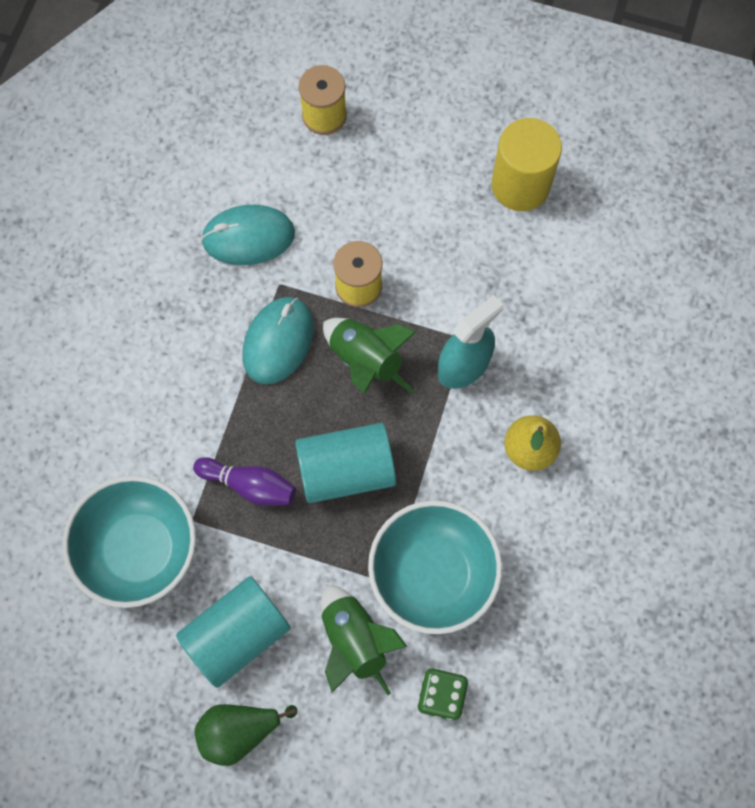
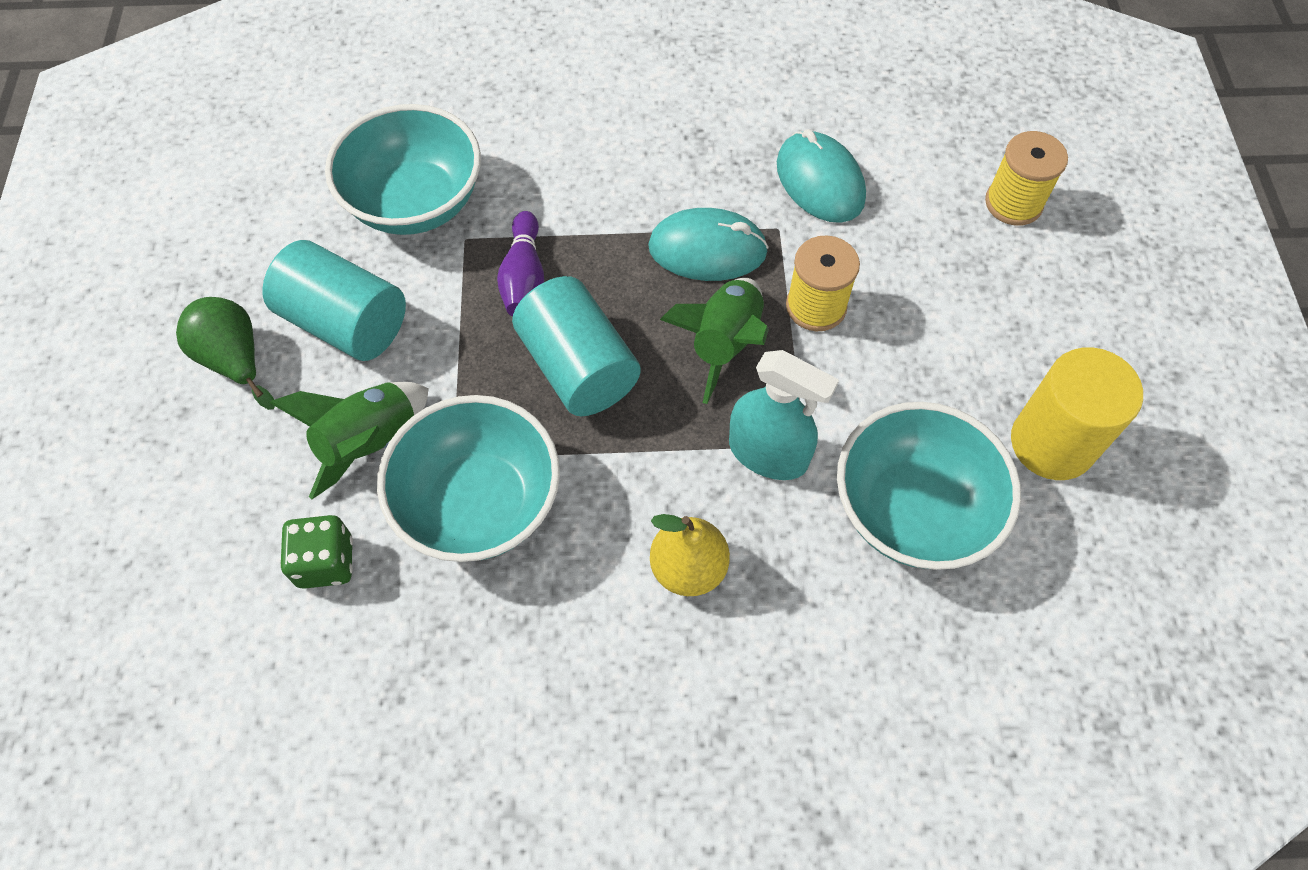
camera: 70 degrees right, 10 degrees down
none -> turquoise bowl [837,402,1021,570]

